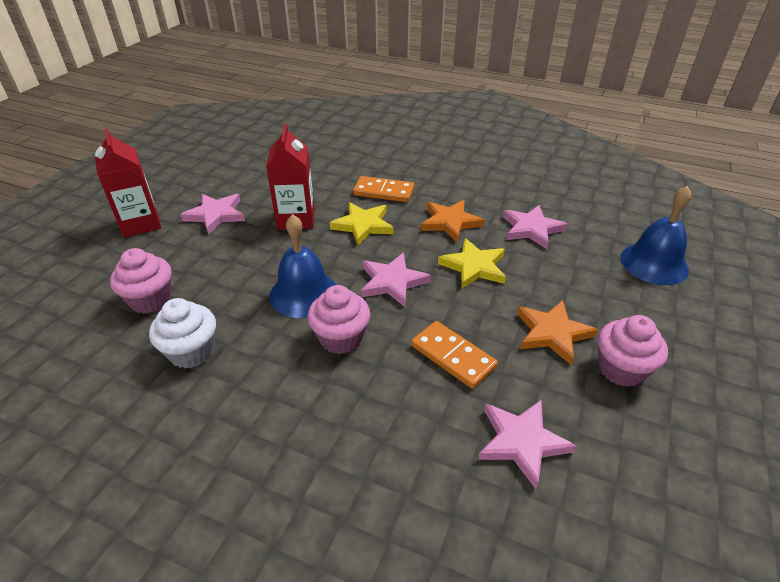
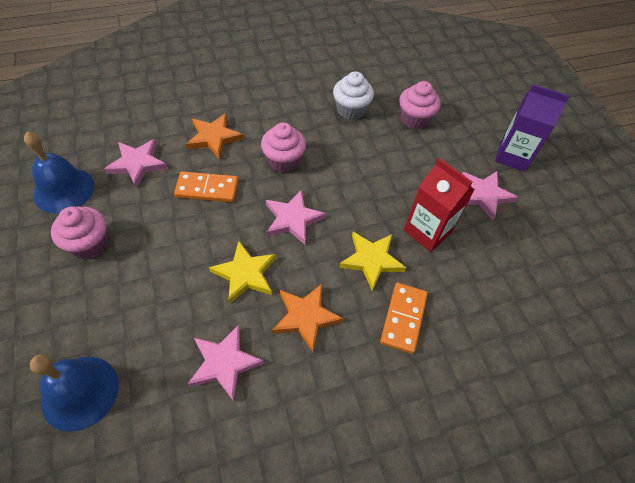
camera: 135 degrees right, 15 degrees up
red carton [95,128,161,238] -> purple carton [495,84,570,172]
blue bell [269,214,337,318] -> blue bell moved to [24,132,94,214]
orange domino [353,176,414,202] -> orange domino turned 45 degrees counterclockwise [380,283,428,354]
orange star [517,300,598,365] -> orange star moved to [186,113,244,159]

